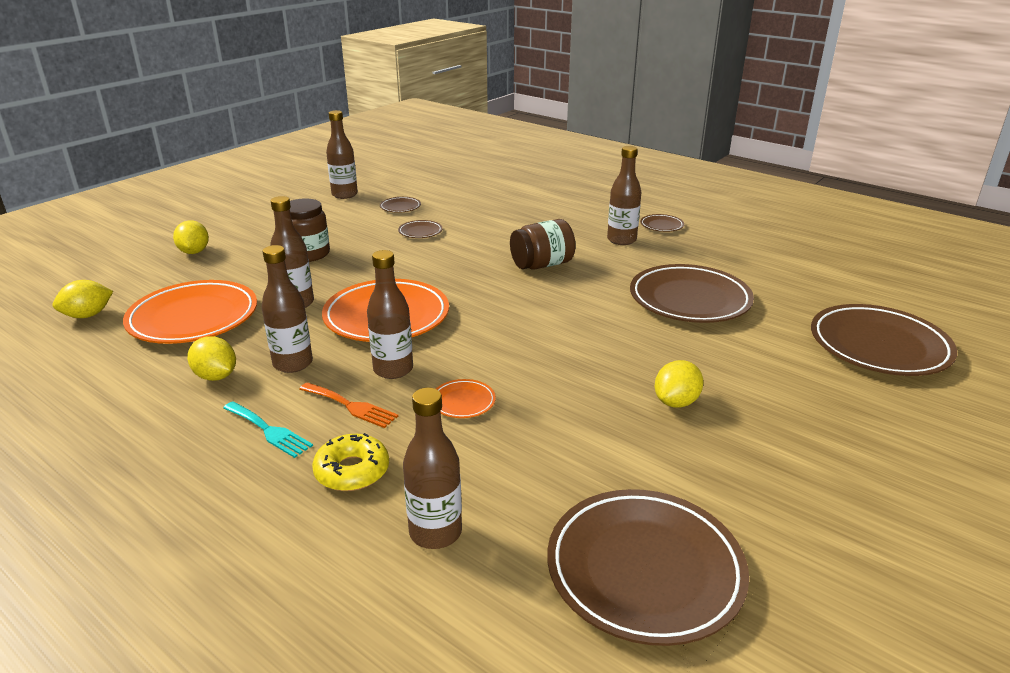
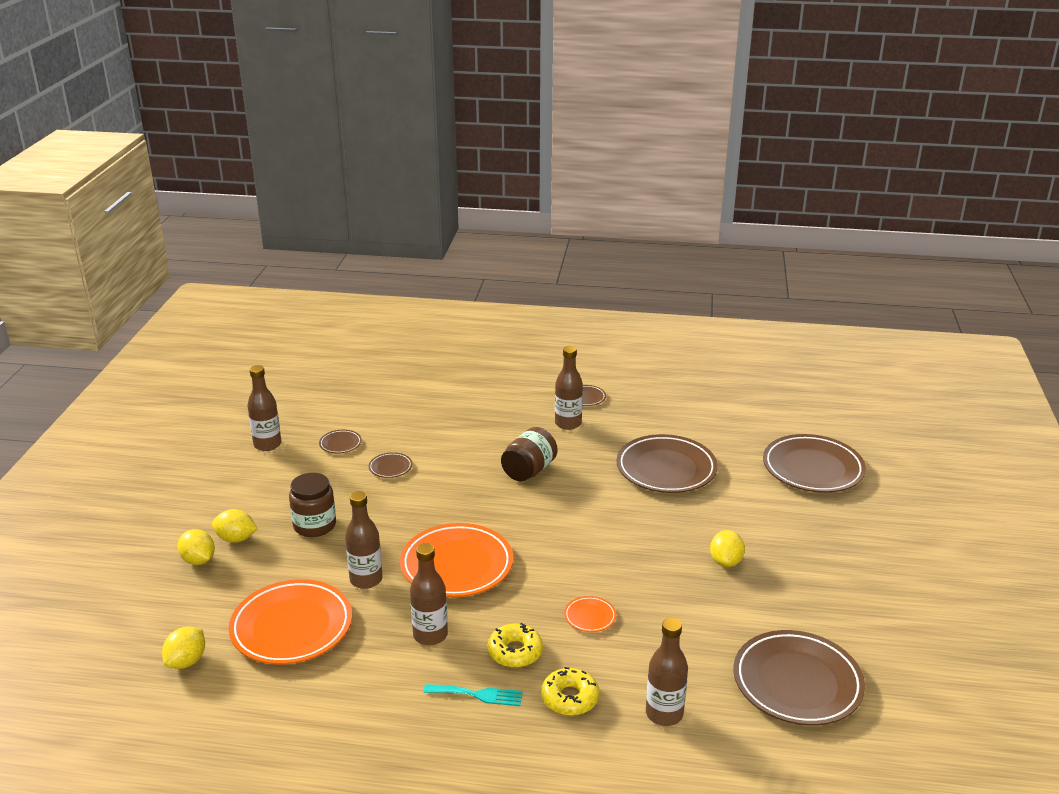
camera: 30 degrees left, 0 degrees up
yellow lemon [187,336,236,381] -> yellow lemon moved to [212,509,258,543]
orange fork [299,382,398,428] -> yellow donut [488,623,543,668]
brown bottle [367,250,413,379] -> none

